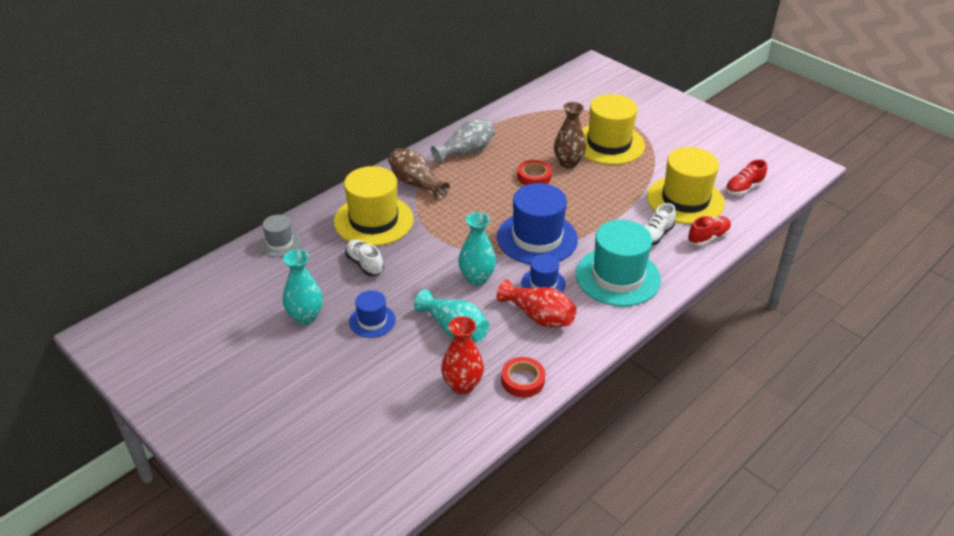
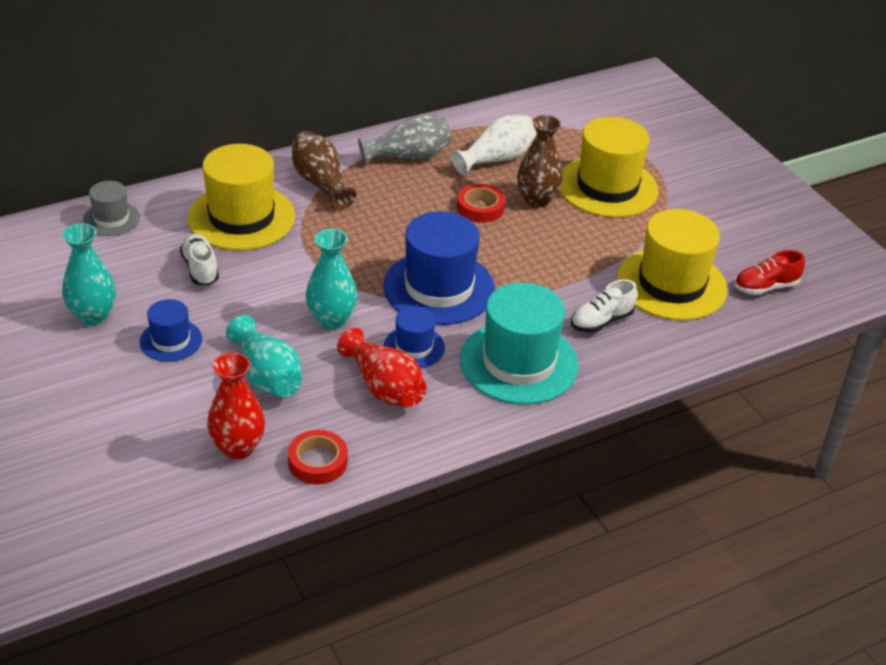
camera: 15 degrees right, 0 degrees up
red shoe [688,216,731,246] -> none
none -> white vase [451,115,537,176]

